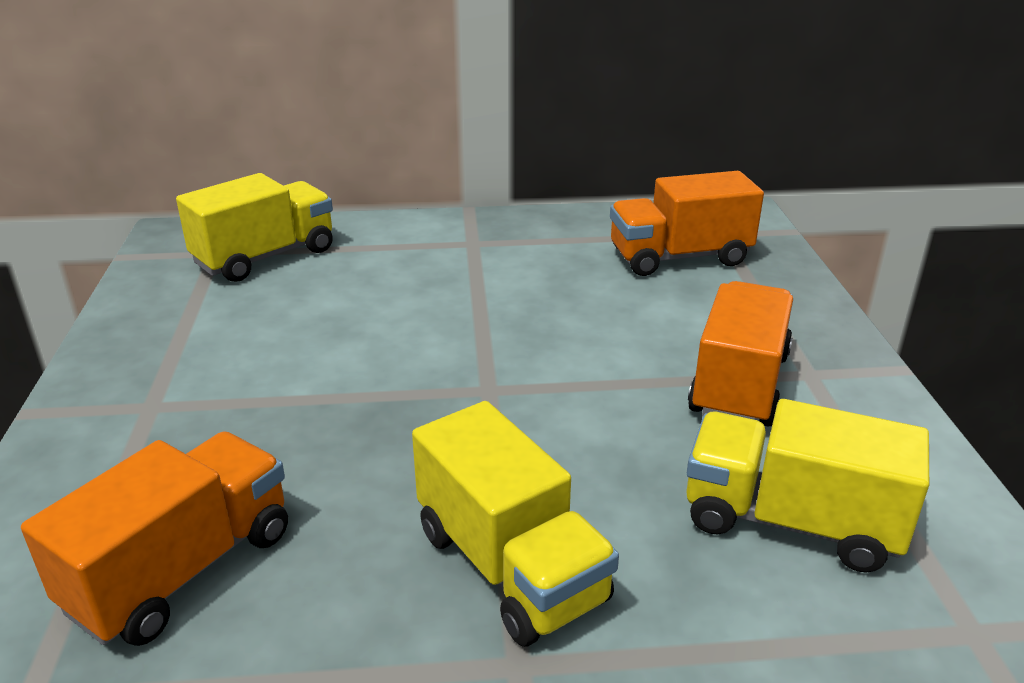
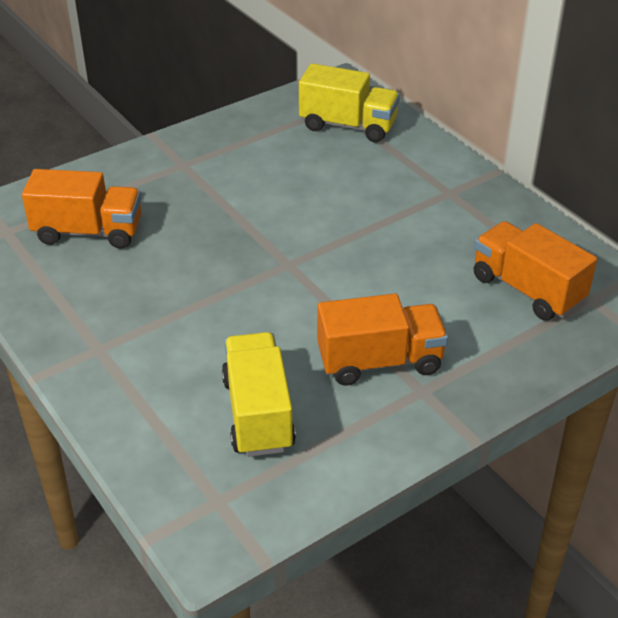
camera: 60 degrees right, 10 degrees up
yellow truck [412,401,619,647] -> none

